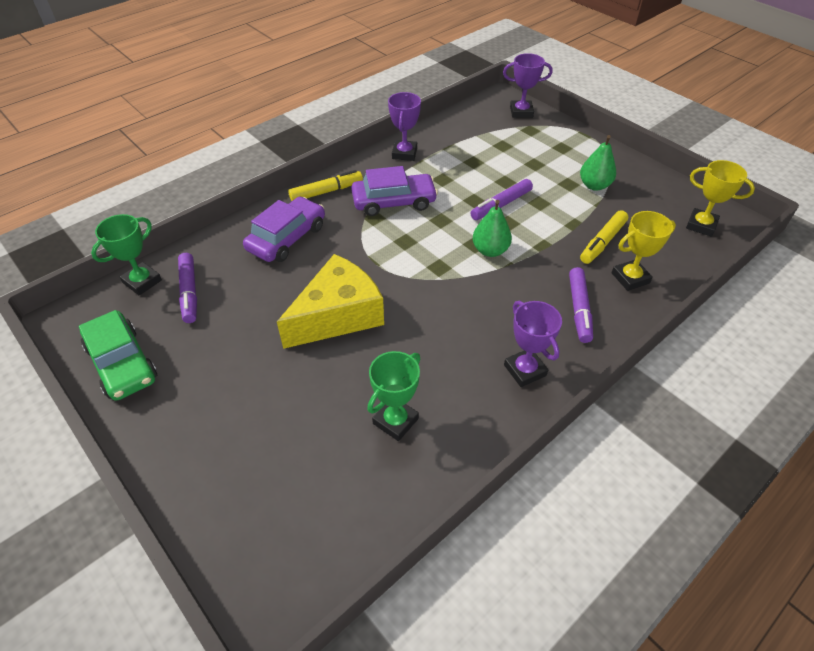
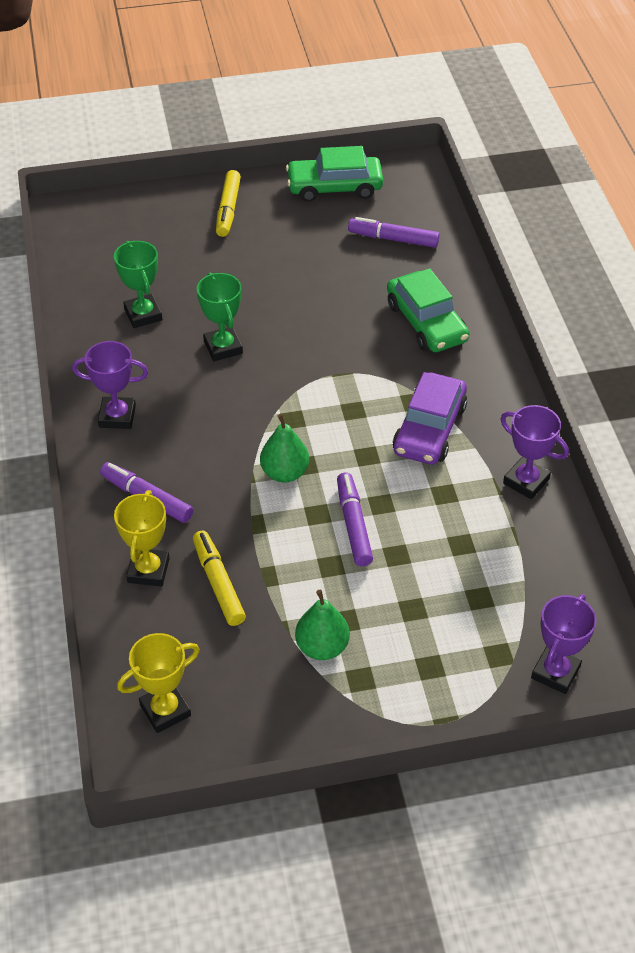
camera: 120 degrees right, 0 degrees up
green trophy [91,214,162,295] -> green trophy moved to [197,273,243,361]
purple car [243,197,325,262] -> green car [387,269,470,352]
yellow cheese [277,254,384,349] -> none
yellow marker [288,170,363,201] -> yellow marker moved to [216,170,241,237]

